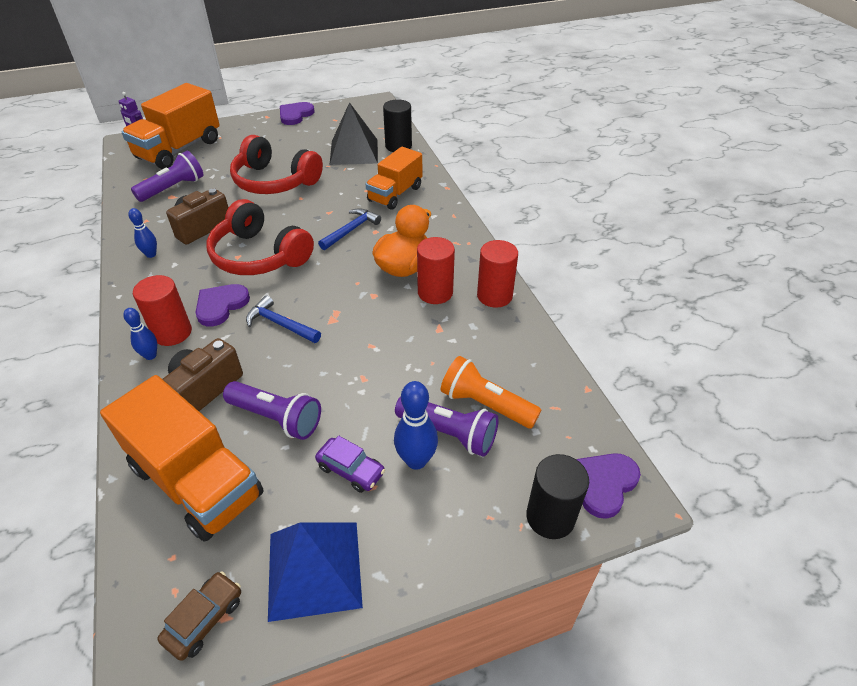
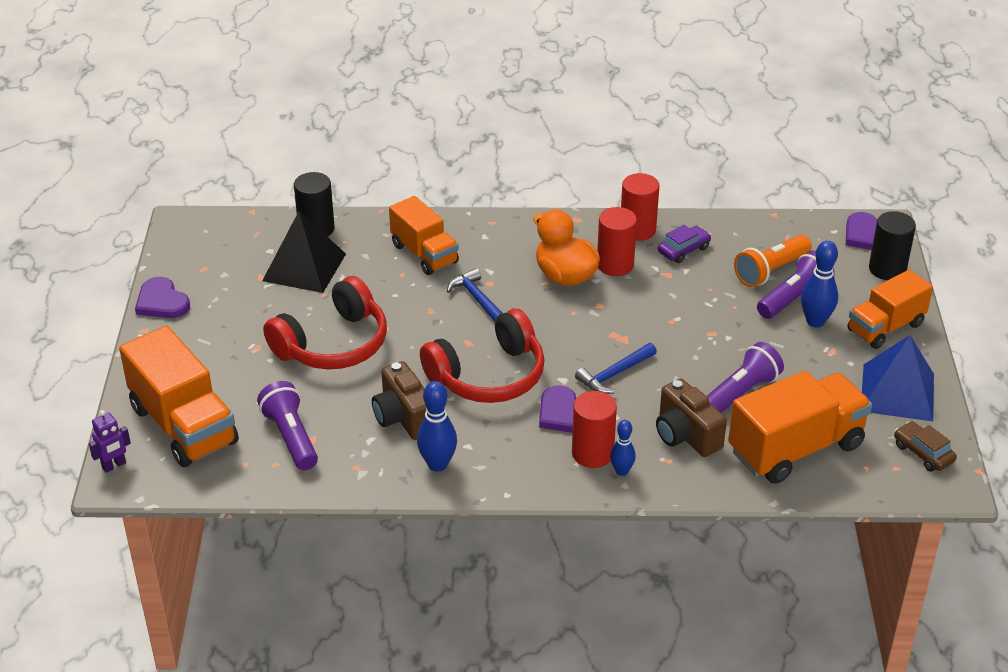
camera: 70 degrees left, 5 degrees down
blue bowling pin [128,208,157,258] -> blue bowling pin [417,381,457,472], size x1.59
purple car [315,436,385,493] -> purple car moved to [658,225,711,263]
none -> orange truck [847,270,933,349]

